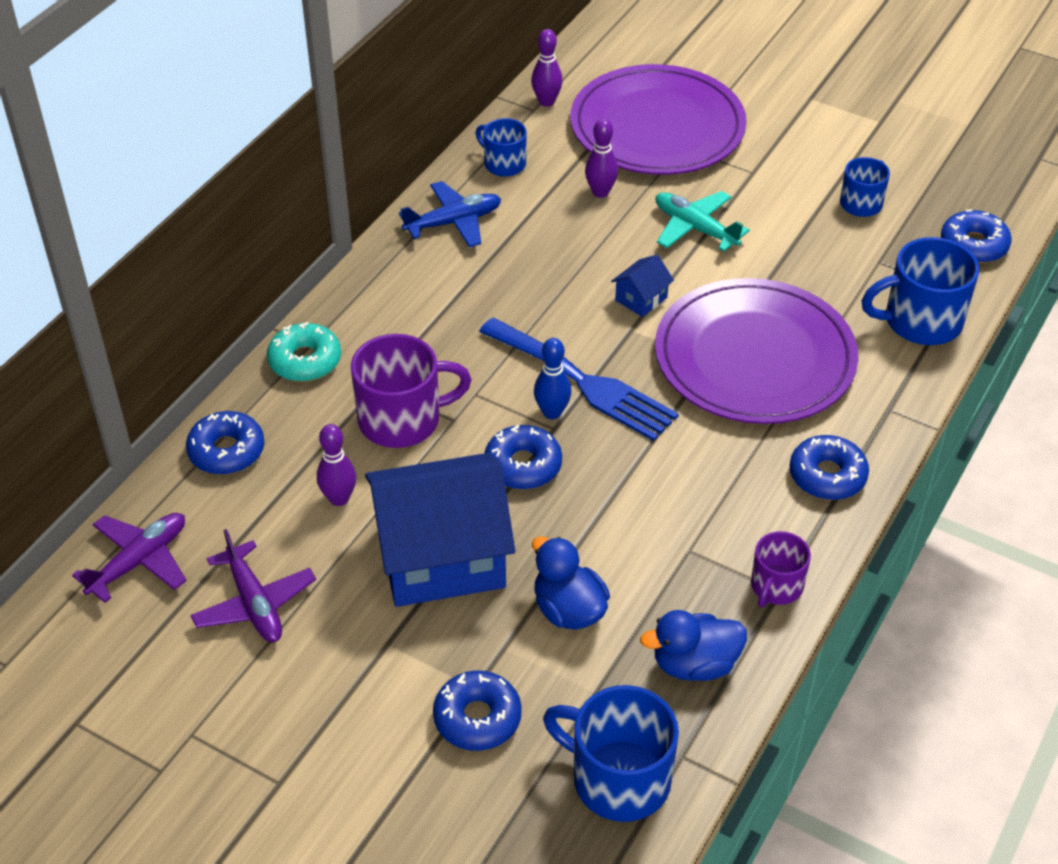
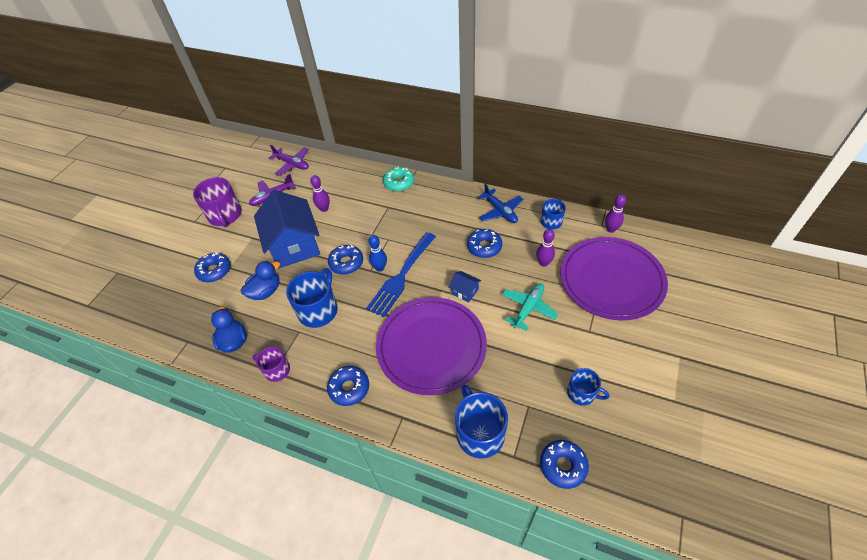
camera: 85 degrees right, 5 degrees up
blue donut [186,411,265,475] -> blue donut moved to [467,229,502,258]
purple mug [351,334,472,448] -> purple mug moved to [193,177,242,227]
blue mug [543,685,679,822] -> blue mug moved to [286,268,338,328]

